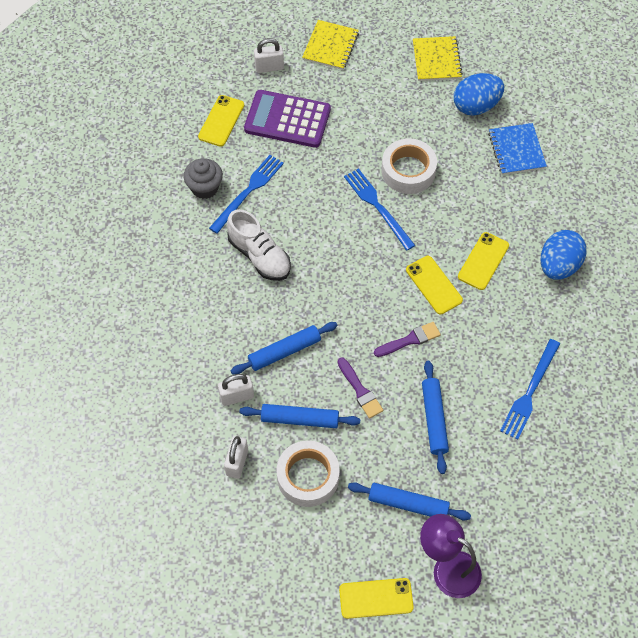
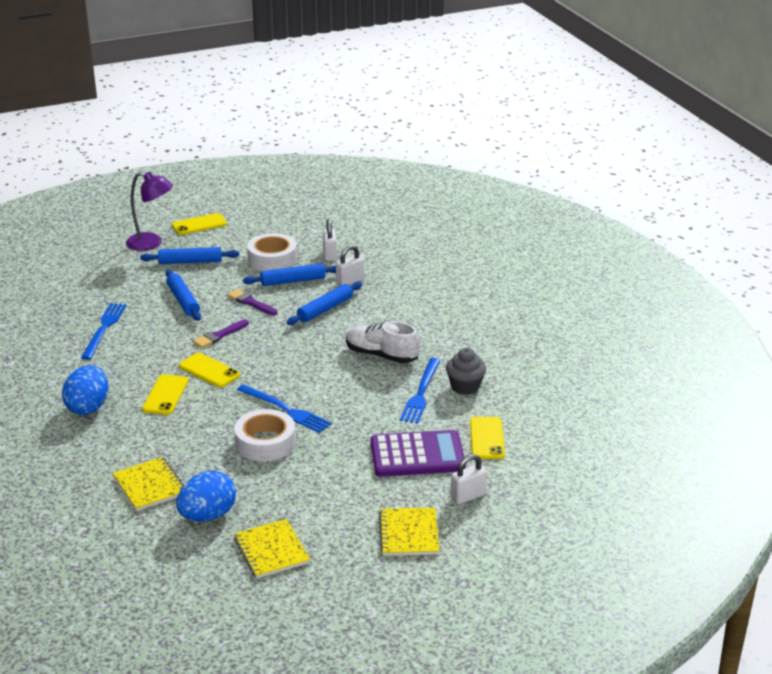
camera: 160 degrees right, 30 degrees down
blue notebook [488,123,547,175] -> yellow notebook [113,457,184,511]

